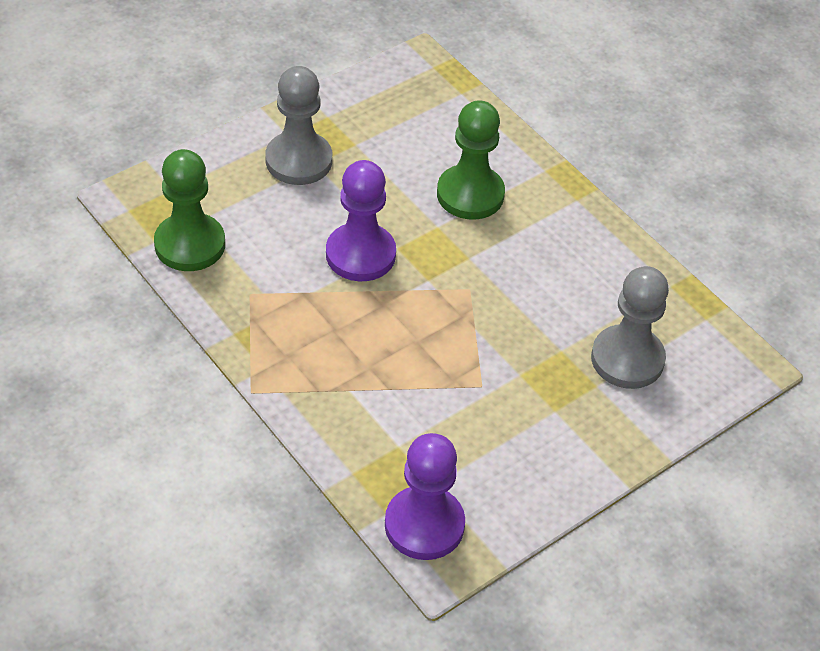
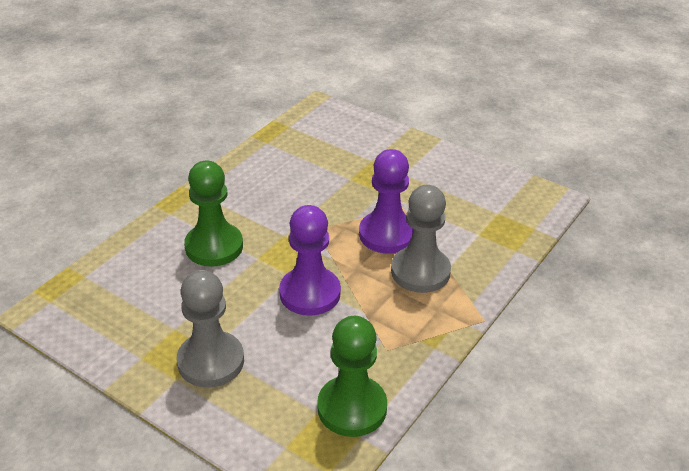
camera: 105 degrees left, 10 degrees down
purple pawn [385,433,465,560] -> purple pawn moved to [359,149,414,253]
grey pawn [591,266,669,389] -> grey pawn moved to [391,185,451,293]

